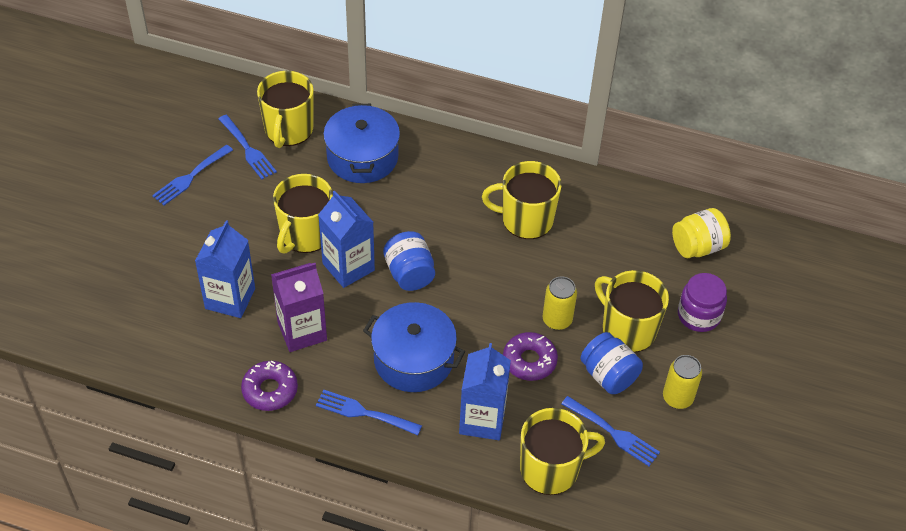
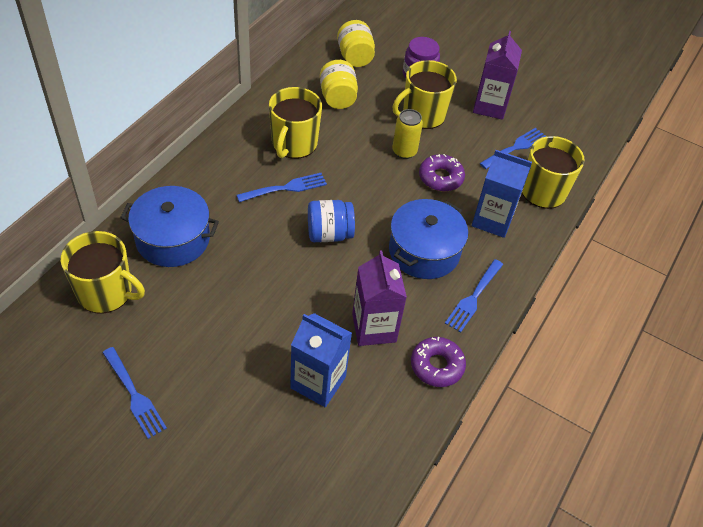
camera: 80 degrees left, 0 degrees up
blue fork [218,115,277,179] -> blue fork moved to [237,173,327,202]
yellow mug [273,174,333,254] -> none
blue carton [318,191,375,288] -> none
blue jar [580,332,643,394] -> none
yellow can [663,355,702,409] -> purple carton [473,31,522,120]
none -> yellow jar [320,60,358,109]

